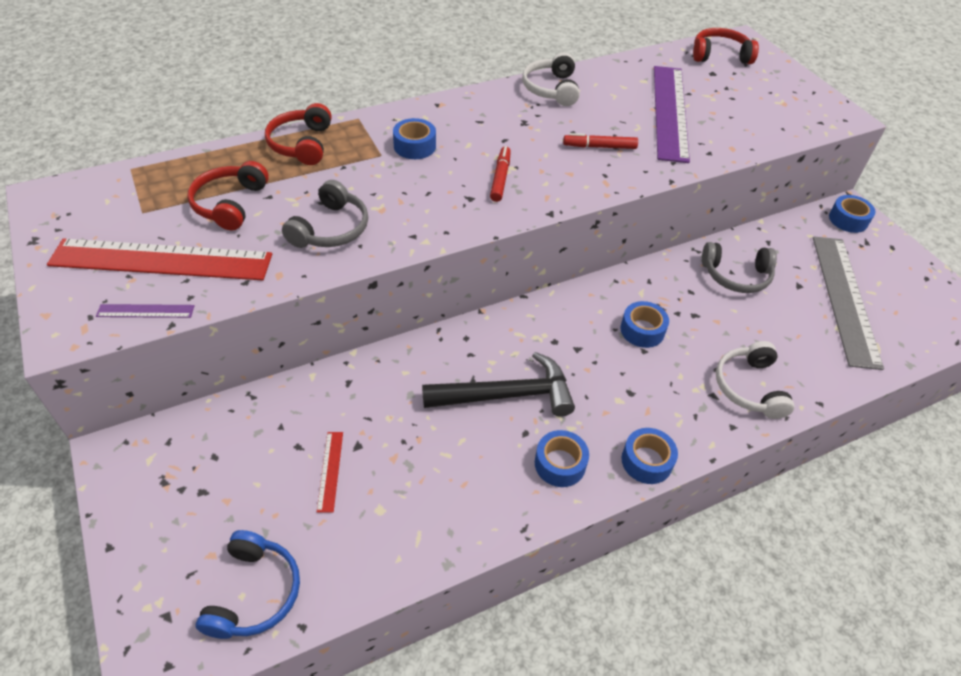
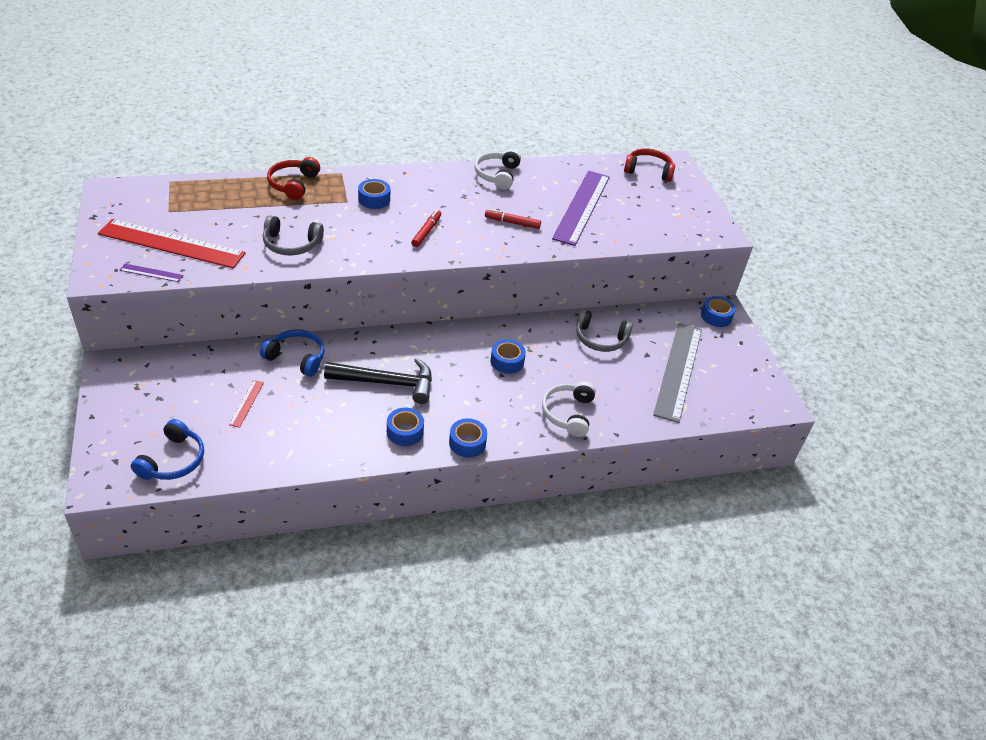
camera: 10 degrees right, 5 degrees down
red headphones [188,161,269,231] -> none
grey headphones [282,180,368,248] -> grey headphones turned 60 degrees clockwise [263,215,324,256]
none -> blue headphones [260,329,325,377]

